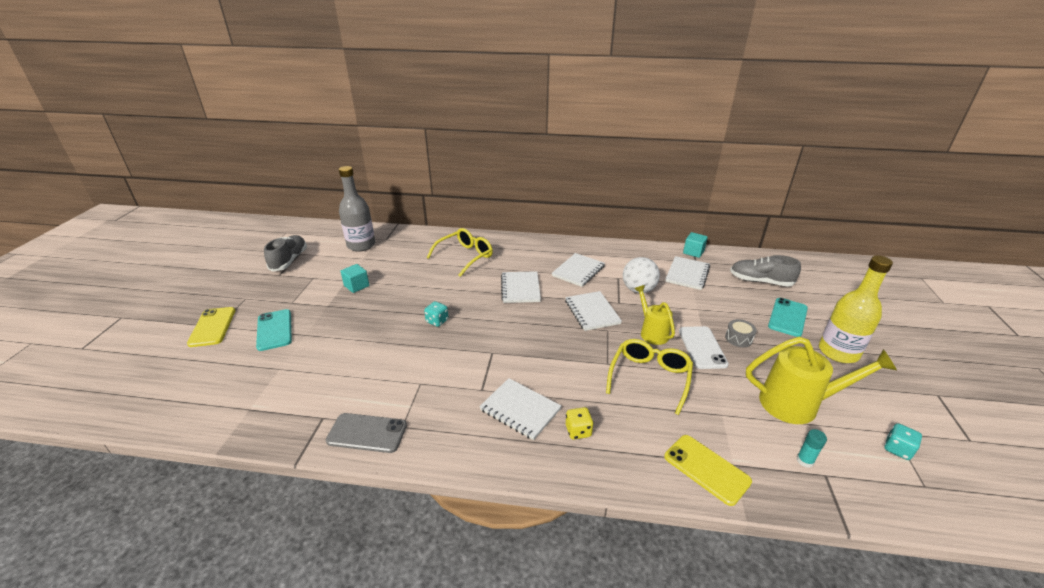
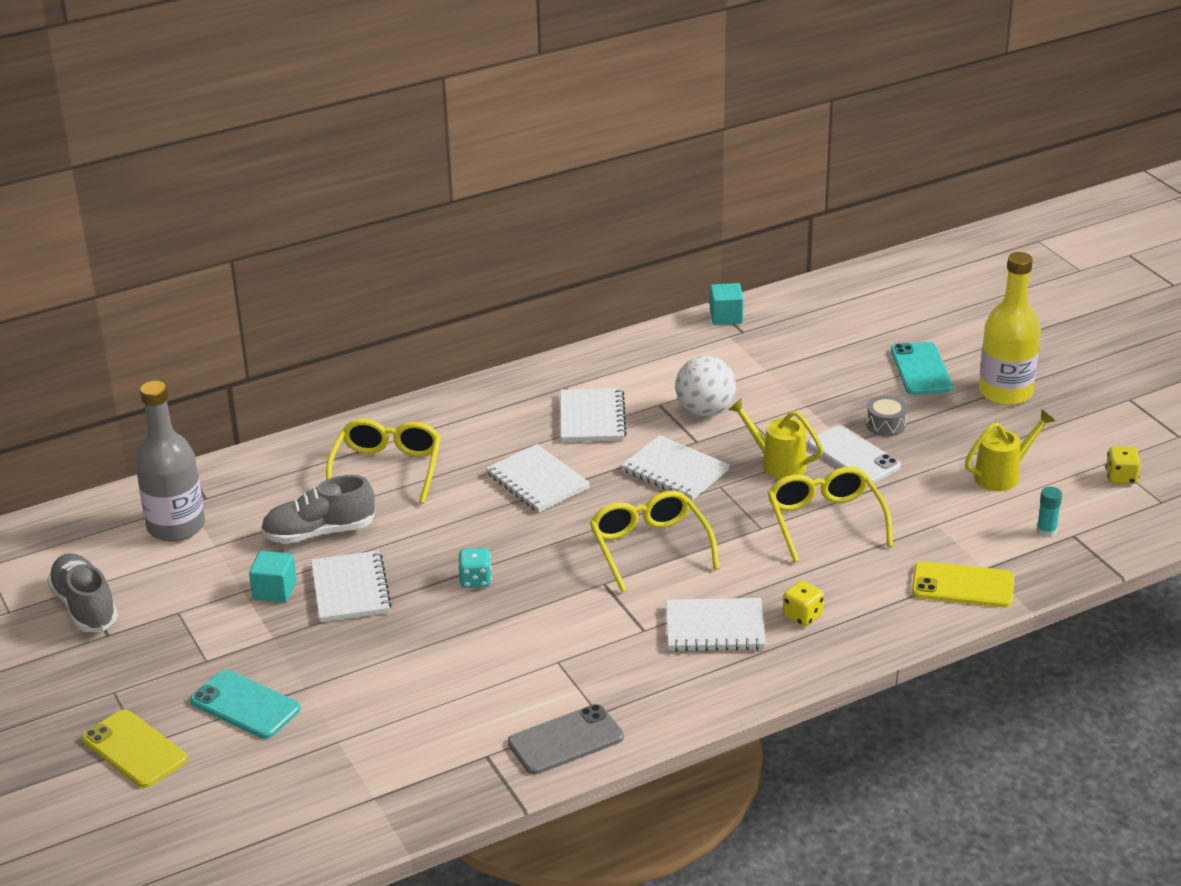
camera: 35 degrees left, 0 degrees up
white notebook [665,256,710,290] -> white notebook moved to [311,550,392,622]
grey shoe [730,255,801,287] -> grey shoe moved to [261,475,375,544]
yellow watering can [746,337,897,424] -> yellow watering can [965,410,1055,491], size x0.62
turquoise dice [884,423,922,460] -> yellow dice [1106,447,1141,484]
none -> yellow glasses [590,490,720,592]

